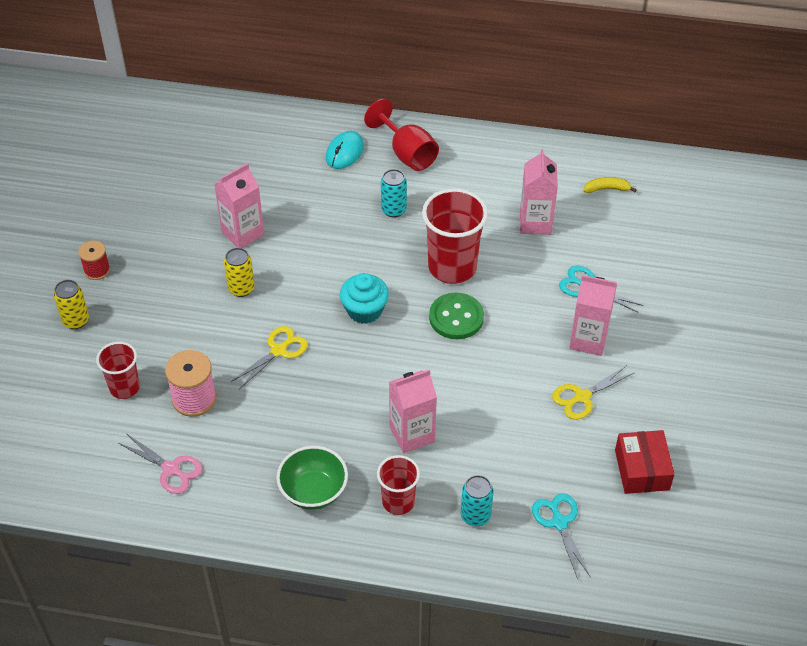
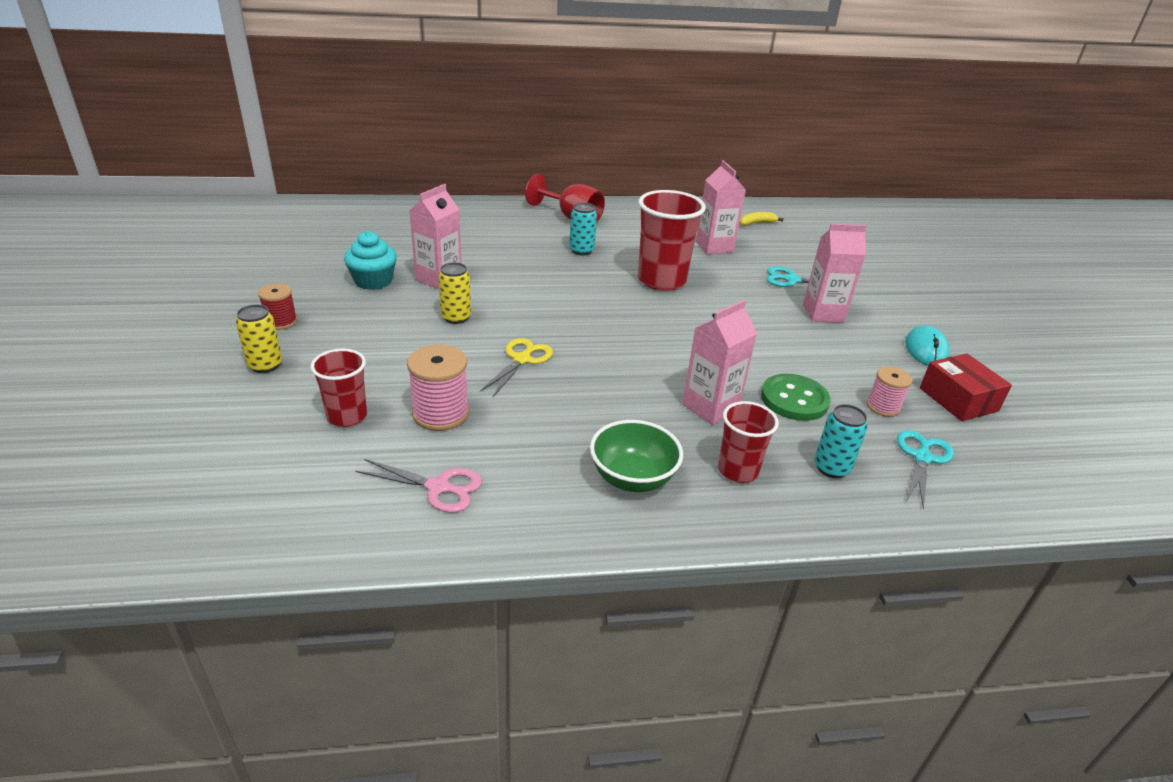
camera: 20 degrees left, 15 degrees down
turquoise mouse [326,131,364,169] -> turquoise mouse moved to [905,325,950,366]
turquoise cupcake [340,273,389,324] -> turquoise cupcake moved to [344,231,397,290]
green button [429,292,484,339] -> green button moved to [761,374,831,421]
turquoise scissors [532,493,590,579] -> turquoise scissors turned 60 degrees clockwise [897,430,954,509]
yellow scissors [552,365,634,420] -> none
none -> pink spool [867,366,912,417]

